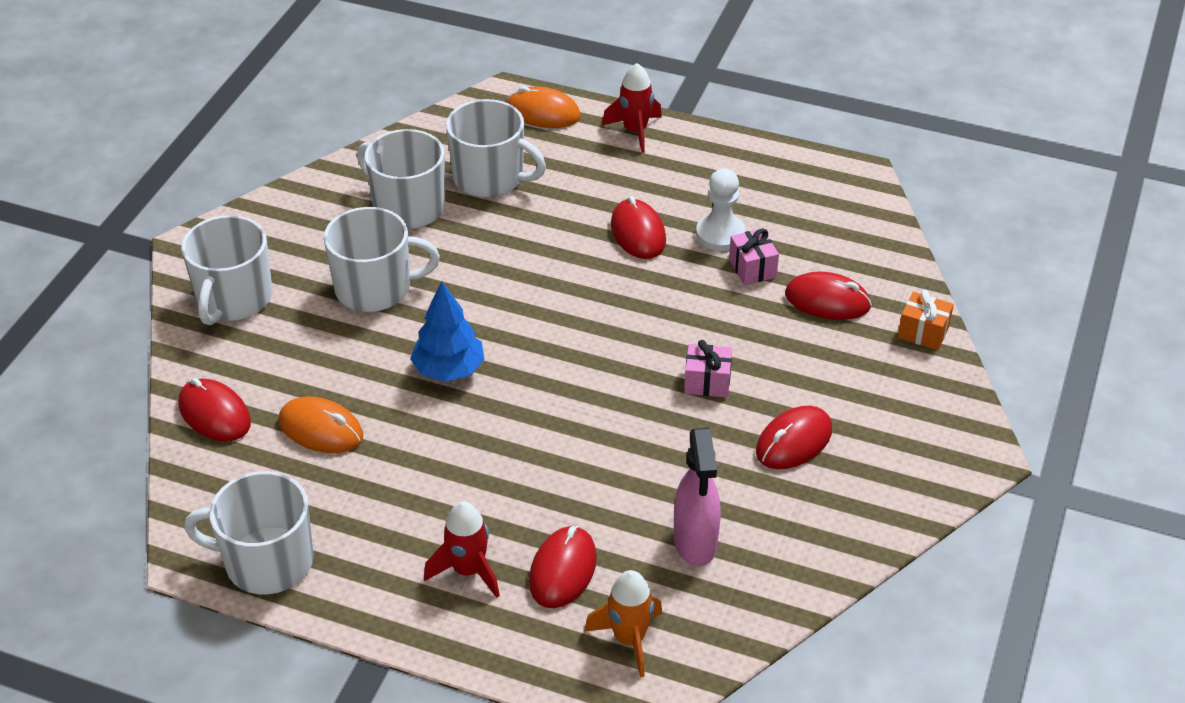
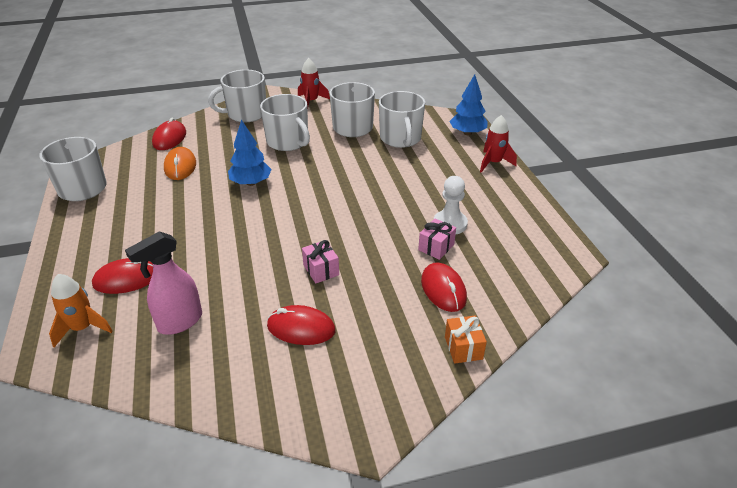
camera: 55 degrees right, 5 degrees down
red rocket [424,501,500,598] -> red rocket moved to [298,58,330,109]
orange mouse [507,86,581,128] -> blue tree [449,74,488,135]
red mouse [611,196,666,259] -> none

